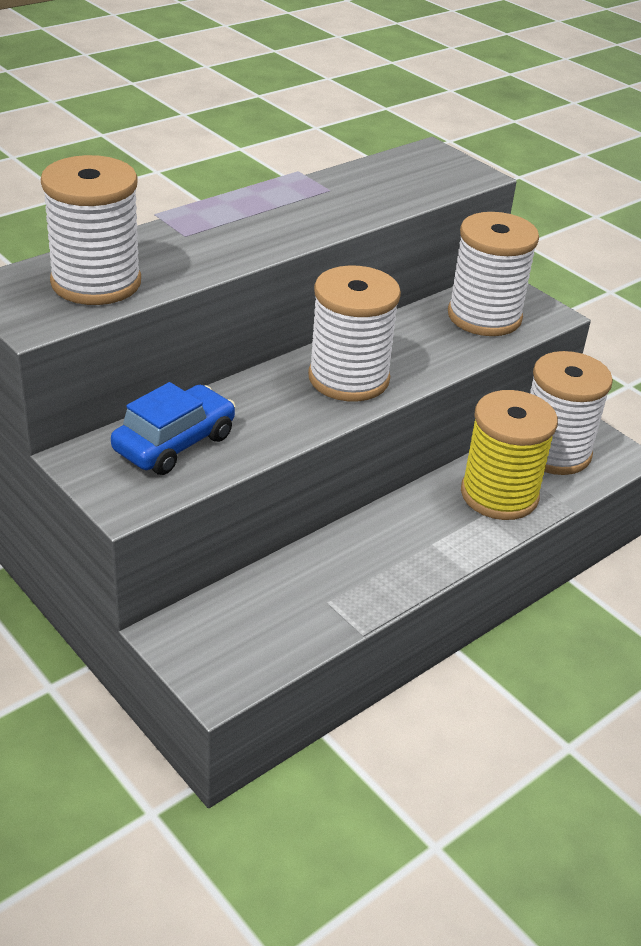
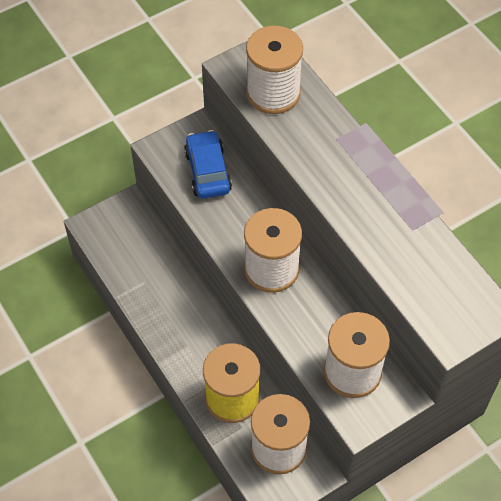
camera: 100 degrees right, 20 degrees up
blue car [111,382,236,475] -> blue car turned 150 degrees counterclockwise [184,130,232,199]

